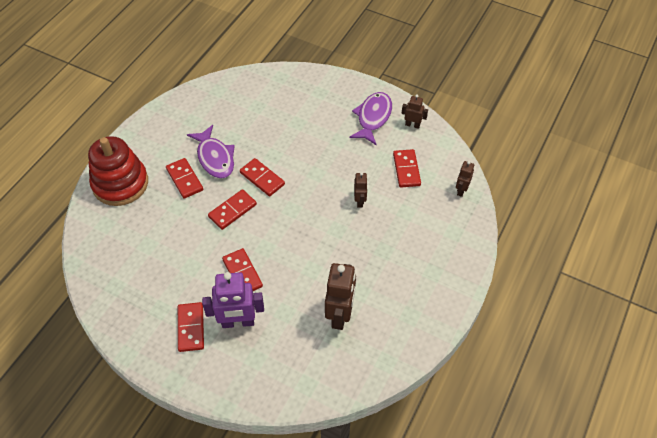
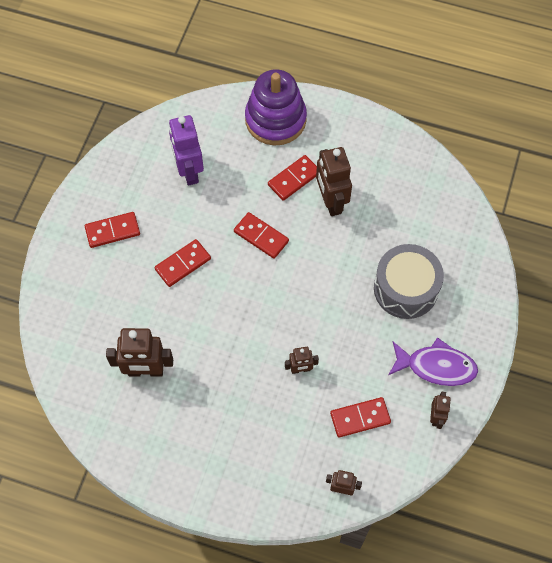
camera: 80 degrees right, 10 degrees up
red stacking toy [88,136,148,206] -> purple stacking toy [245,70,307,145]
purple fish [187,125,235,178] -> brown robot [316,147,352,216]
purple robot [202,272,264,328] -> purple robot moved to [169,115,204,185]
red domino [240,158,285,196] -> none
none -> grey drum [374,244,444,319]

